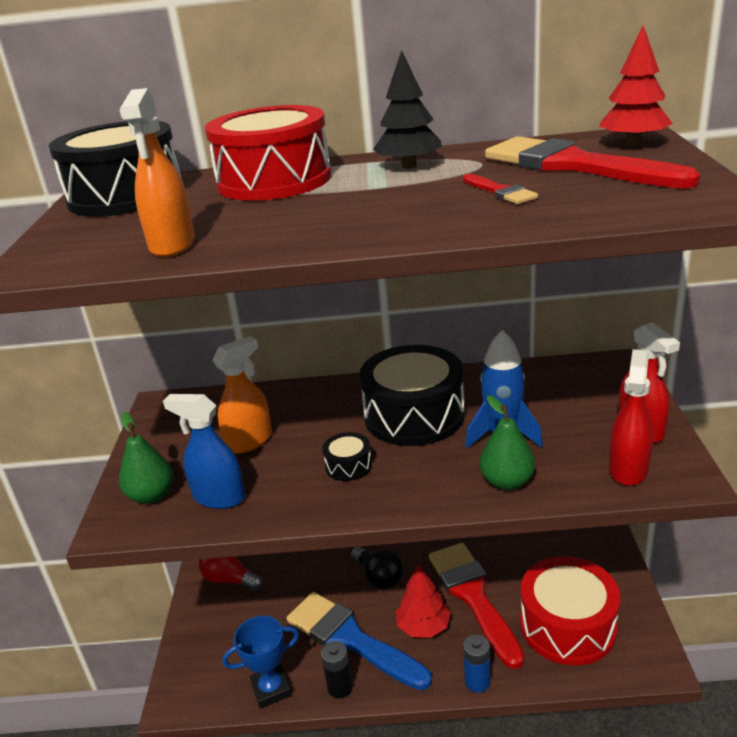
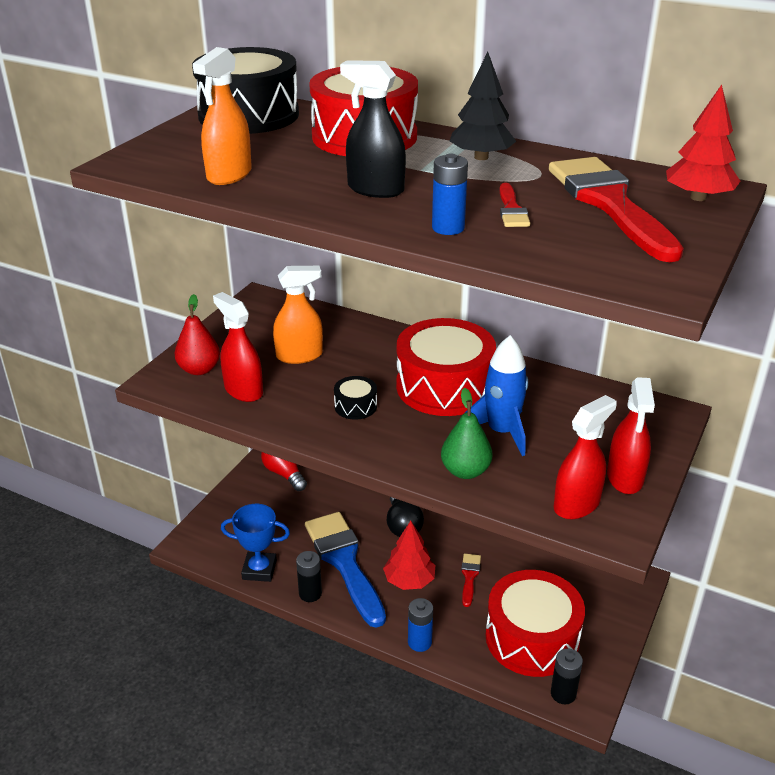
camera: 25 degrees right, 5 degrees up
green pear [119,412,173,504] -> red pear [175,294,220,375]
blue spray bottle [163,394,245,509] -> red spray bottle [213,292,263,402]
black drum [359,345,465,446] -> red drum [396,318,496,416]
red brush [429,543,524,669] -> red brush [461,553,481,607], size x0.44
none -> black spray bottle [340,60,406,198]
none -> blue battery [432,154,468,235]
none -> black battery [551,648,583,704]

